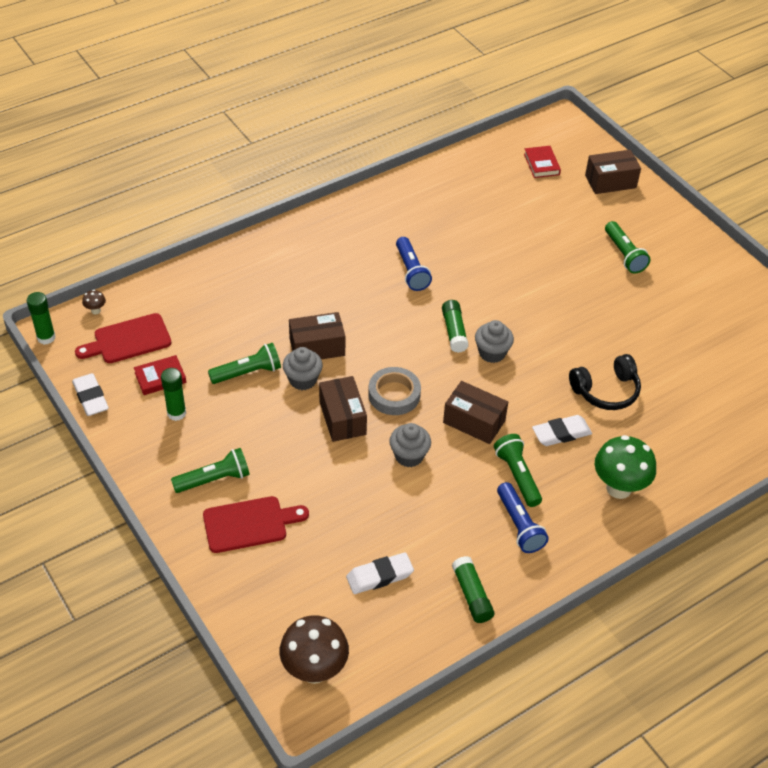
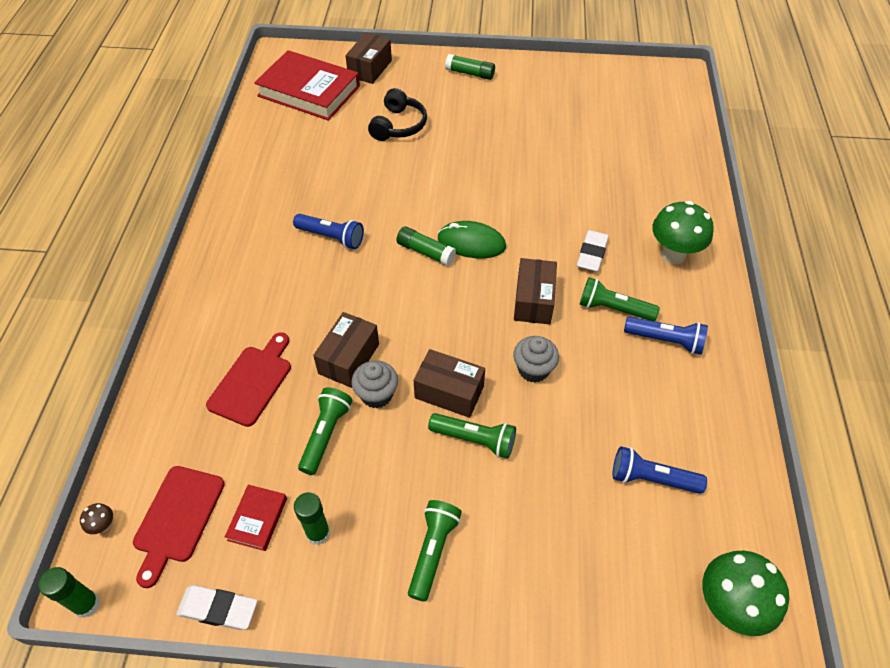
camera: 50 degrees left, 5 degrees up
red cutting board [203,496,309,553] -> red cutting board moved to [206,332,291,427]
brown mushroom [279,615,349,684] -> green mushroom [702,551,789,636]
white eraser [346,552,414,594] -> blue flashlight [612,446,707,494]
grey tape [368,367,421,415] -> none
brown box [443,381,508,444] -> brown box turned 60 degrees counterclockwise [514,258,557,324]
green glue stick [452,556,494,623] -> green glue stick moved to [445,54,495,80]
grey cupcake [475,320,514,363] -> green mouse [437,221,506,258]
red book [524,146,561,178] -> red book [254,50,360,121], size x2.26
black headphones [569,354,641,410] -> black headphones moved to [368,88,427,141]
green flashlight [605,221,650,273] -> green flashlight moved to [428,413,516,459]

